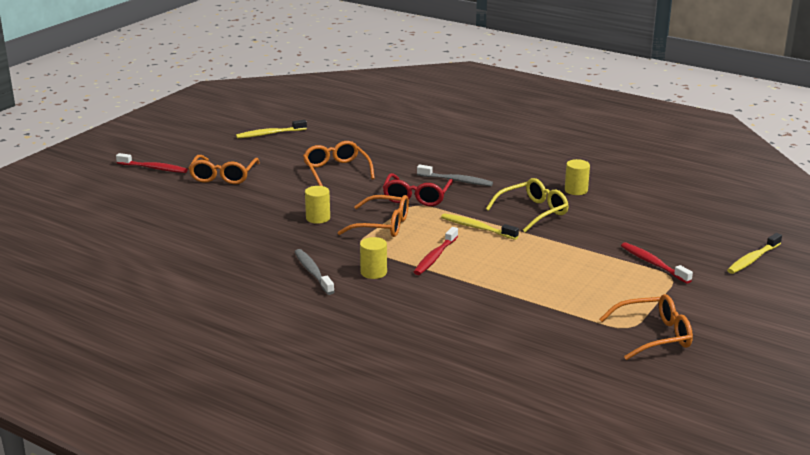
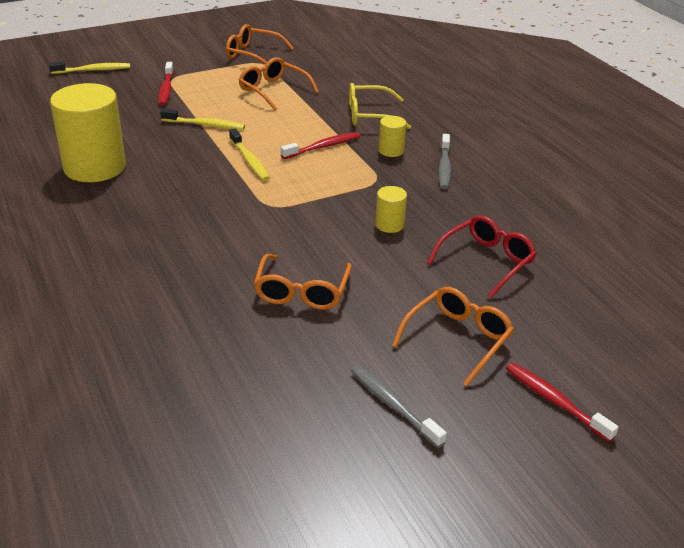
camera: 150 degrees left, 10 degrees up
yellow toothbrush [236,120,307,138] -> yellow toothbrush moved to [160,109,245,130]
orange glasses [338,195,409,237] -> orange glasses moved to [239,57,319,111]
red glasses [383,173,453,206] -> red glasses moved to [427,215,537,299]
grey toothbrush [417,165,493,186] -> grey toothbrush moved to [351,365,447,448]
yellow glasses [486,178,569,232] -> yellow glasses moved to [349,83,411,129]
yellow cylinder [565,159,590,195] -> yellow cylinder [50,83,126,182], size x2.26

